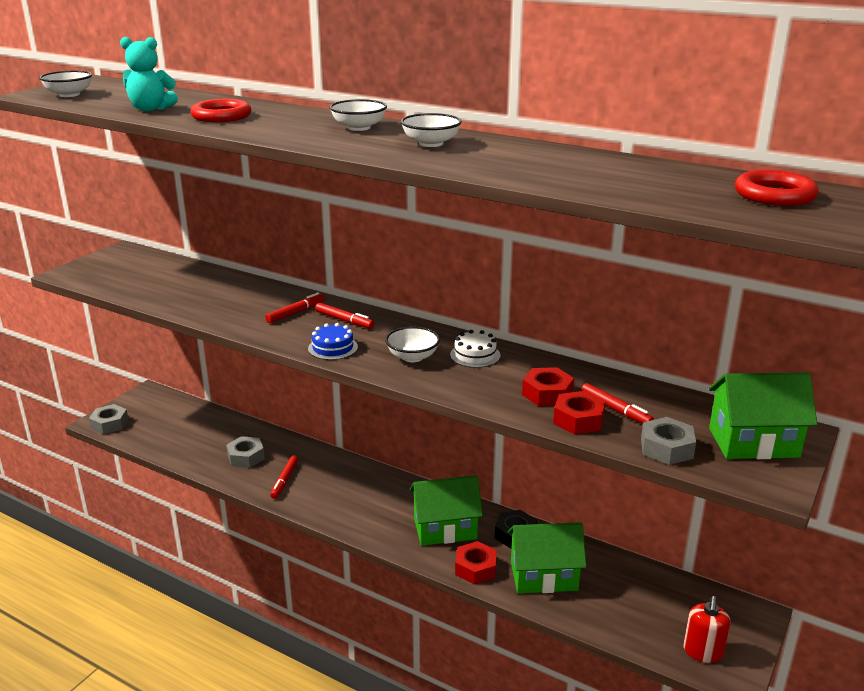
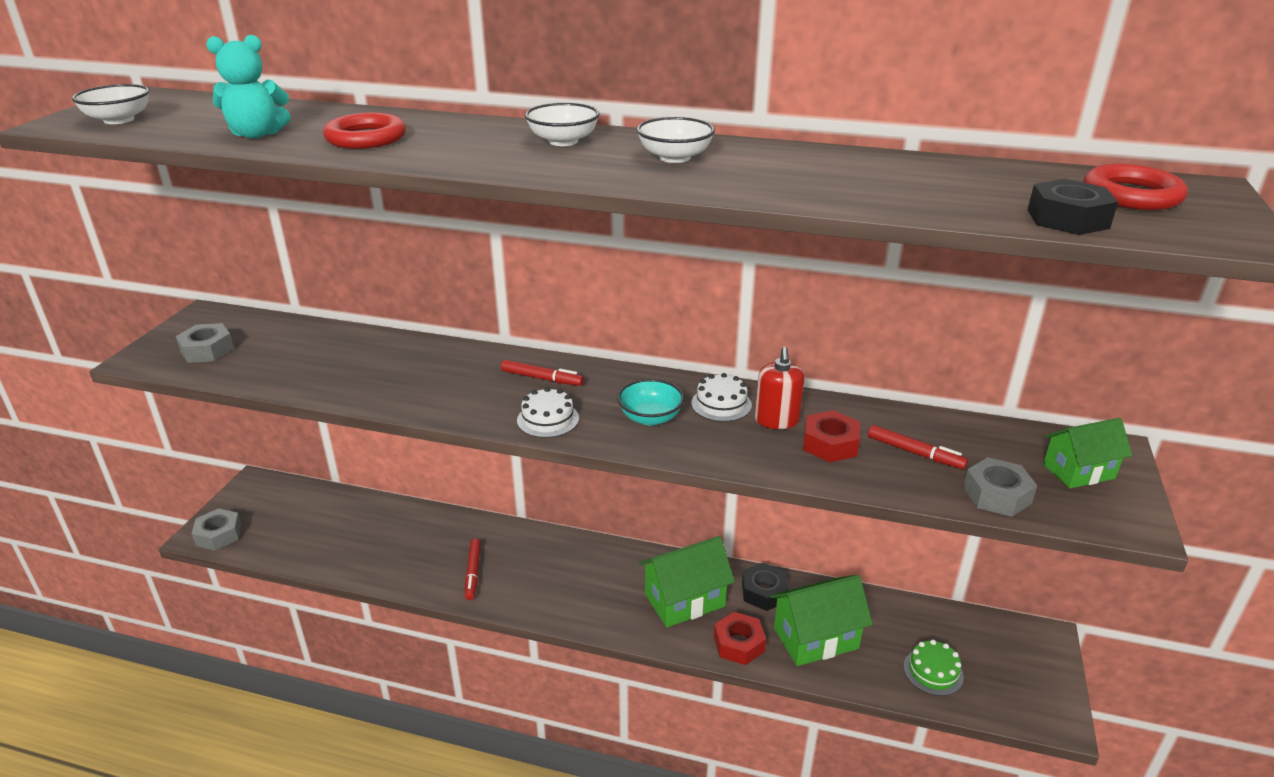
camera: 15 degrees left, 5 degrees up
grey nut [226,436,265,468] -> grey nut moved to [176,323,234,363]
red marker [265,292,325,323] -> none
blue cake [308,323,358,360] -> white cake [517,387,579,438]
white bowl [385,327,440,362] -> turquoise bowl [617,379,684,426]
red nut [553,391,605,435] -> none
red soap dispenser [683,596,730,663] -> red soap dispenser moved to [755,347,804,429]
green house [709,372,817,459] -> green house [1043,418,1132,488], size x0.66
none -> green cake [903,640,964,696]
none -> black nut [1028,179,1118,235]

